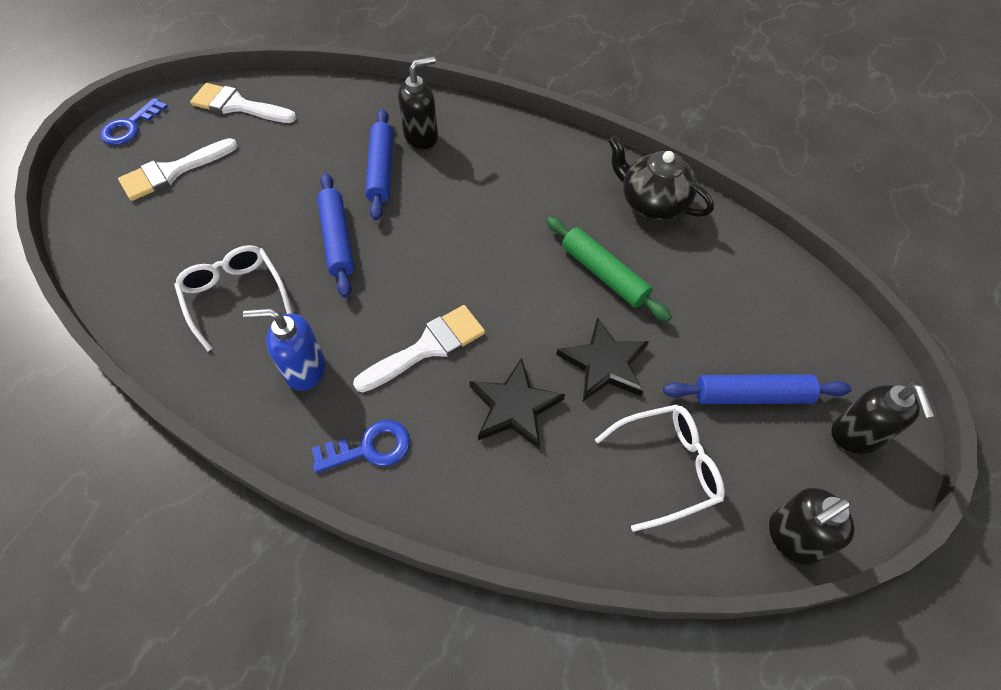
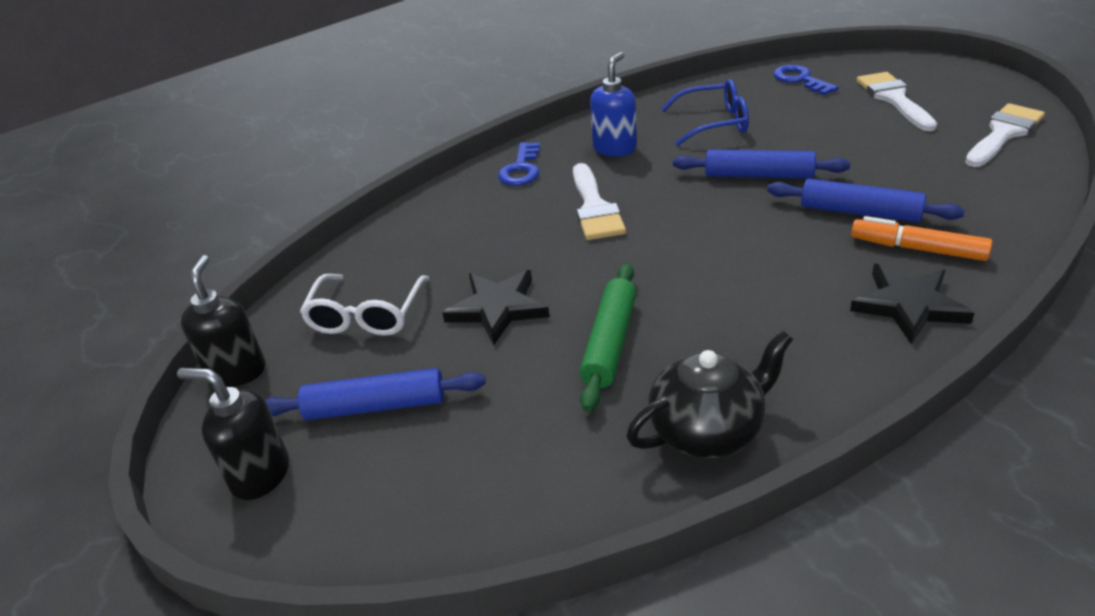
camera: 120 degrees right, 20 degrees down
blue key [100,98,168,145] -> blue key moved to [773,65,839,95]
white glasses [174,245,293,351] -> blue glasses [661,79,749,146]
black soap dispenser [398,56,438,149] -> orange marker [851,216,992,261]
black star [469,358,565,449] -> black star moved to [850,264,974,344]
green rolling pin [546,217,672,322] -> green rolling pin turned 60 degrees counterclockwise [579,263,636,412]
blue rolling pin [663,374,852,404] -> blue rolling pin turned 60 degrees clockwise [265,368,486,420]

